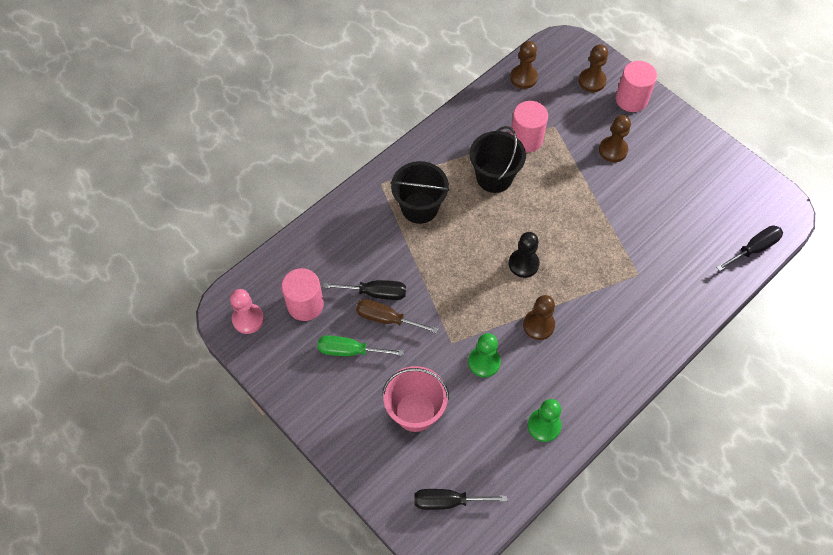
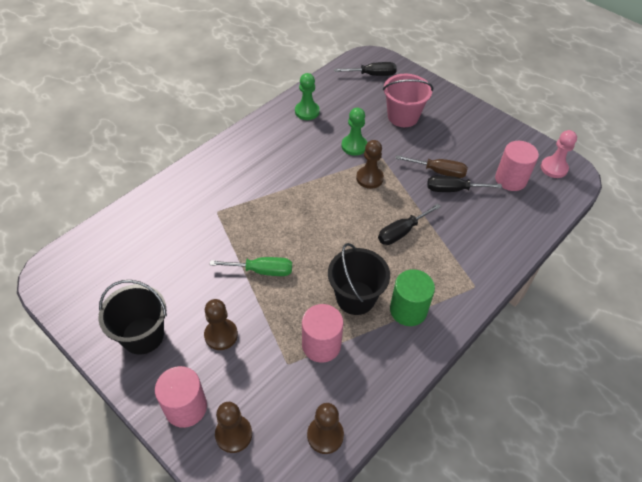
camera: 175 degrees right, 10 degrees down
green screwdriver [317,335,404,356] -> green screwdriver moved to [210,257,292,276]
black bucket [390,161,450,224] -> black bucket moved to [98,280,167,354]
black pawn [509,232,540,278] -> none
brown pawn [523,295,555,340] -> brown pawn moved to [356,140,384,189]
black screwdriver [716,225,783,271] -> black screwdriver moved to [378,204,441,245]
none -> green cylinder [390,269,435,326]

